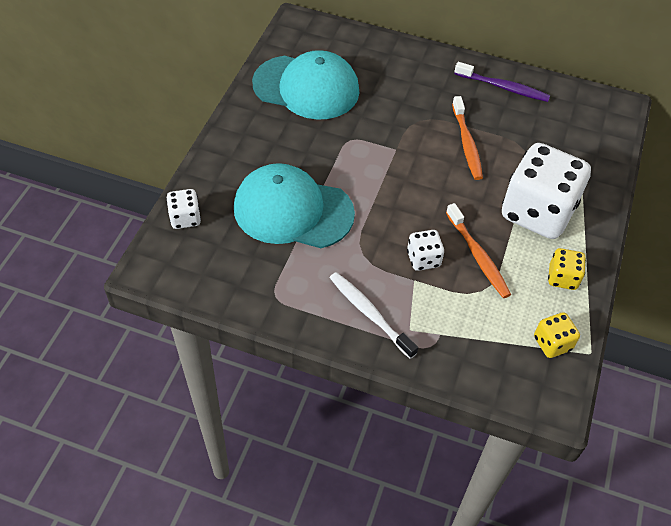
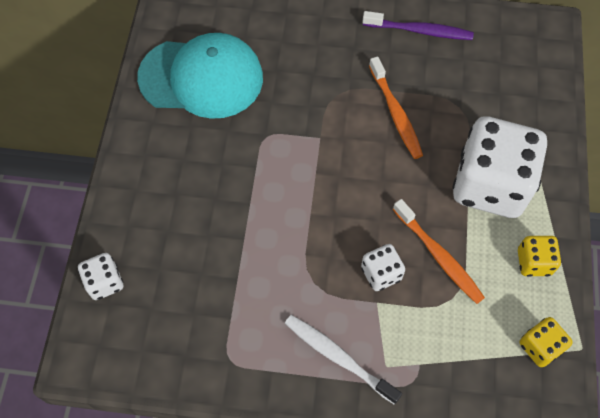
camera: 10 degrees left, 10 degrees up
turquoise cap [234,163,355,248] -> none

